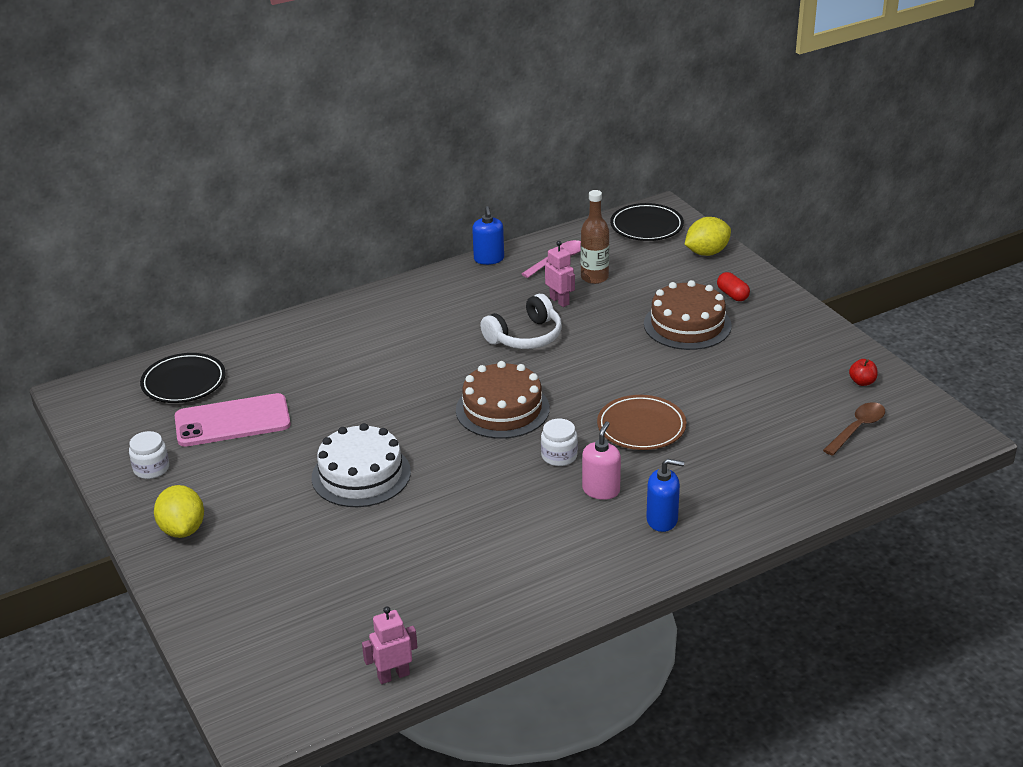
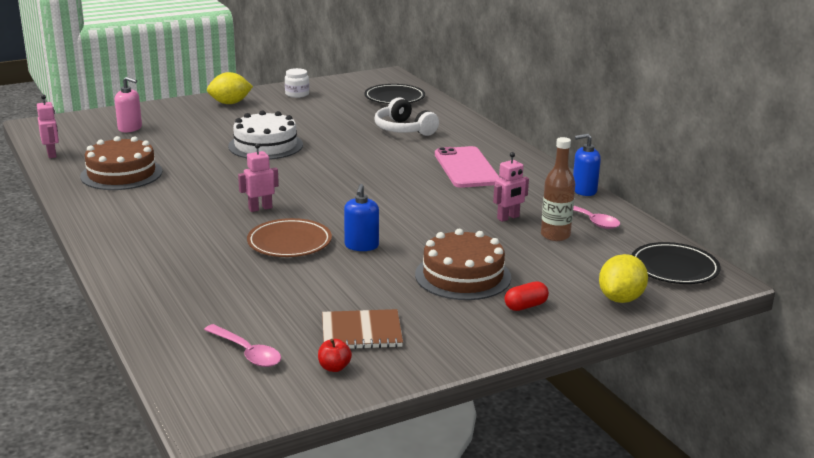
camera: 90 degrees right, 10 degrees down
pink phone [175,393,291,447] -> pink phone moved to [435,146,500,188]
brown cake [456,361,550,439] -> brown cake moved to [80,136,162,190]
white headphones [480,294,562,349] -> white headphones moved to [374,97,439,136]
white jar [541,419,578,466] -> pink robot [238,143,279,212]
pink soap dispenser [582,421,621,500] -> pink soap dispenser moved to [115,77,142,132]
blue soap dispenser [646,459,684,532] -> blue soap dispenser moved to [344,184,379,251]
yellow lemon [685,217,731,256] -> yellow lemon turned 60 degrees clockwise [599,254,648,303]
brown spoon [823,402,885,456] -> pink spoon [204,324,281,367]
none -> brown notebook [322,309,403,349]

